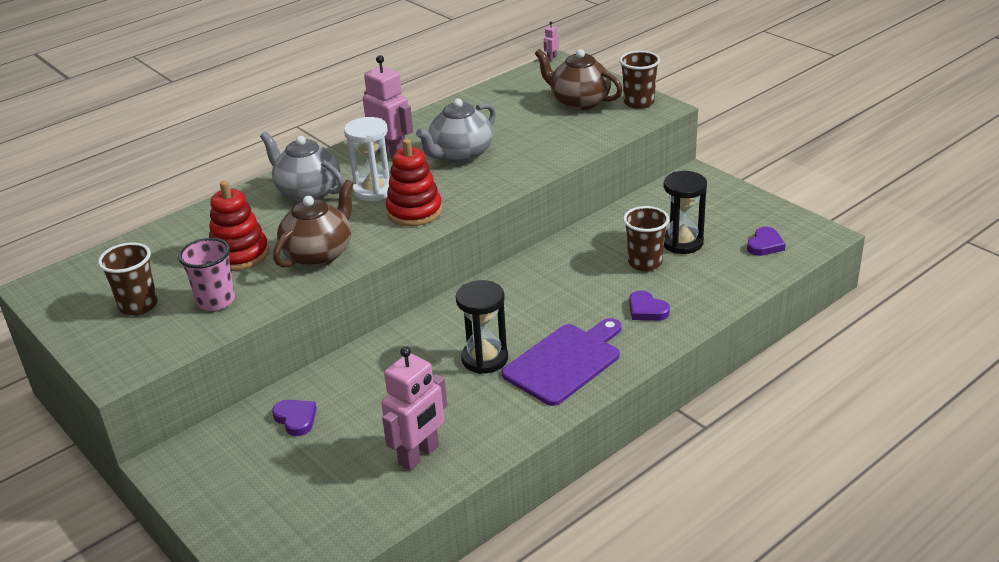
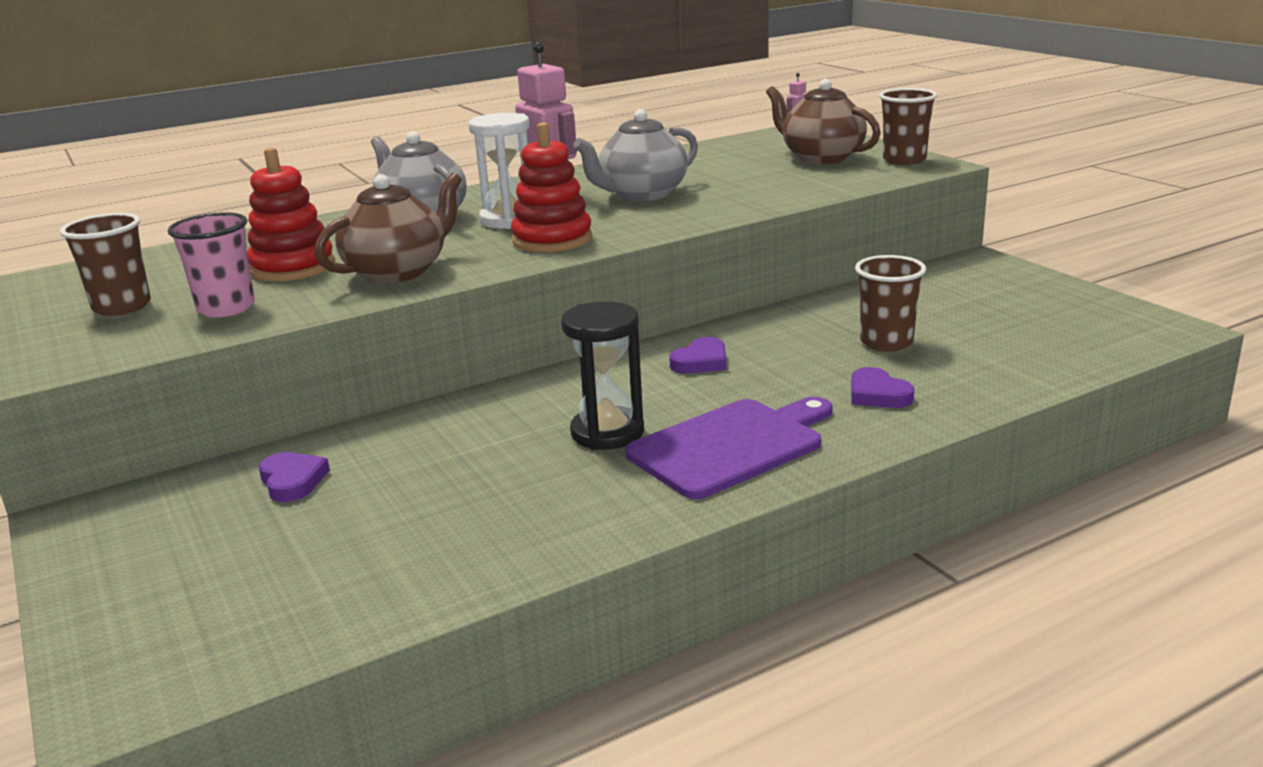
camera: 10 degrees right, 10 degrees down
pink robot [381,346,447,471] -> none
black hourglass [664,171,707,254] -> none
purple heart [747,227,786,256] -> purple heart moved to [669,337,726,374]

